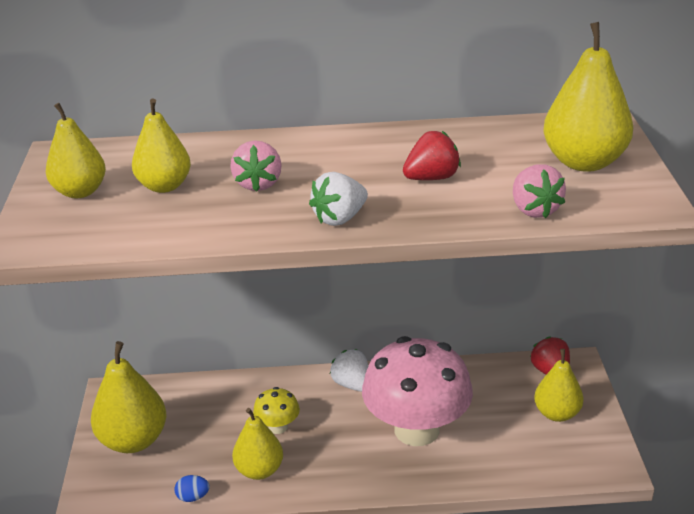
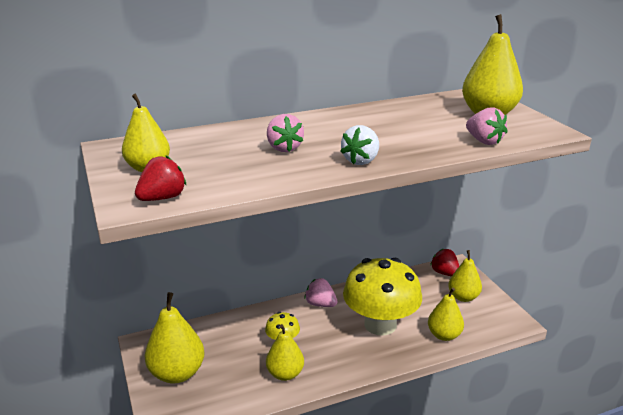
camera: 20 degrees left, 5 degrees down
yellow pear [132,98,191,193] -> yellow pear moved to [428,288,464,341]
blue egg [174,475,210,502] -> none
white strawberry [330,349,368,392] -> pink strawberry [305,278,338,307]
pink mushroom [362,336,473,446] -> yellow mushroom [343,258,422,336]
red strawberry [403,131,461,180] -> red strawberry moved to [135,156,186,201]

